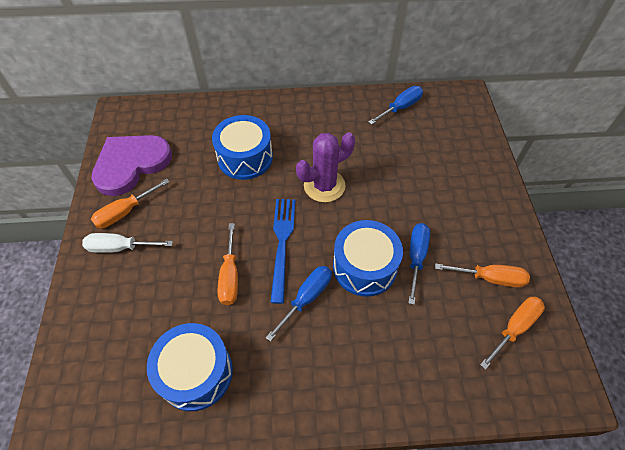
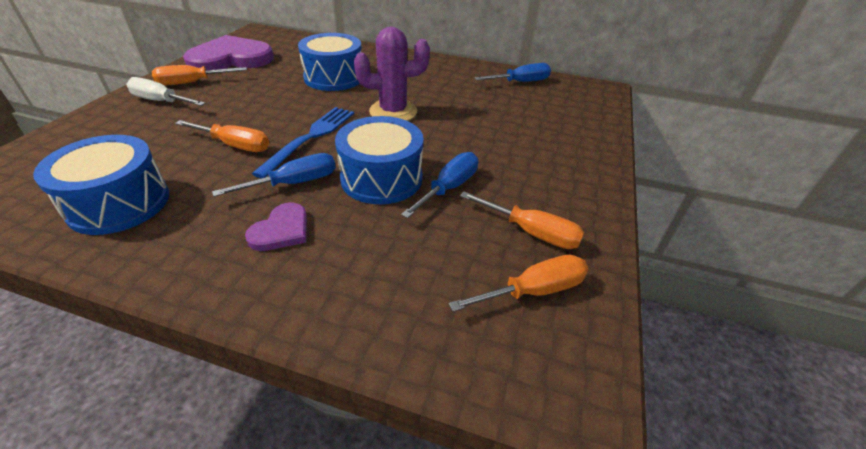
camera: 20 degrees right, 15 degrees down
orange screwdriver [218,223,238,305] -> orange screwdriver turned 90 degrees counterclockwise [175,120,269,152]
none -> purple heart [245,203,307,251]

